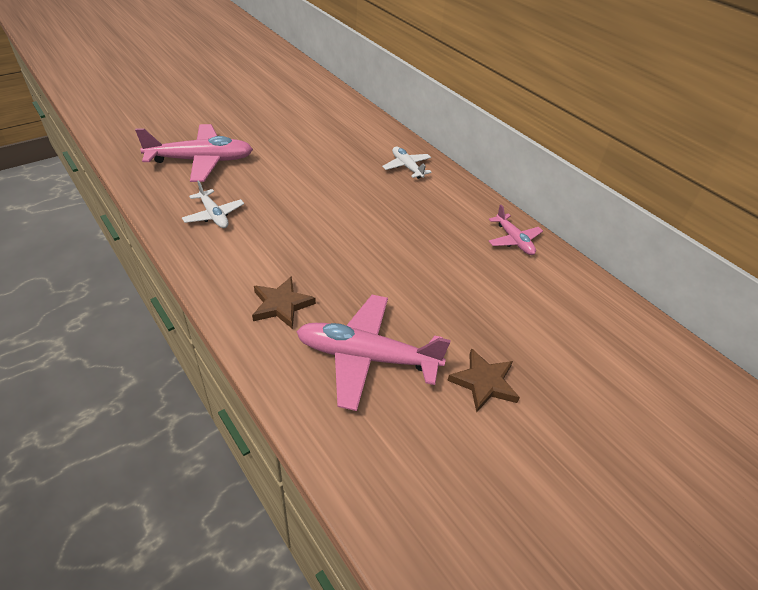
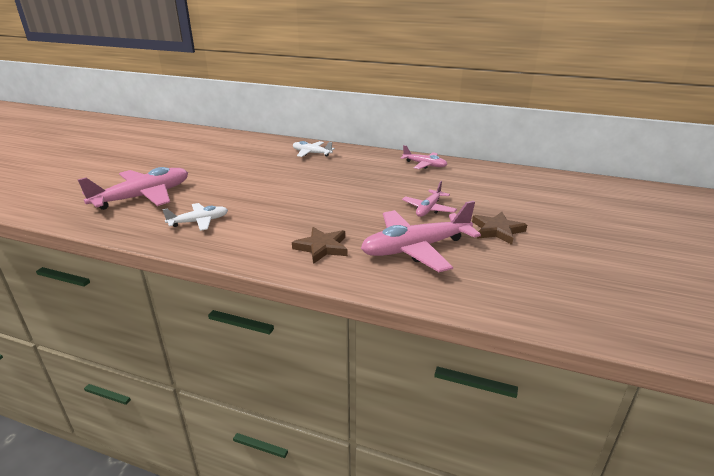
camera: 30 degrees left, 15 degrees down
white plane [182,180,244,228] -> white plane turned 45 degrees counterclockwise [162,203,228,231]
none -> pink plane [402,181,457,217]

